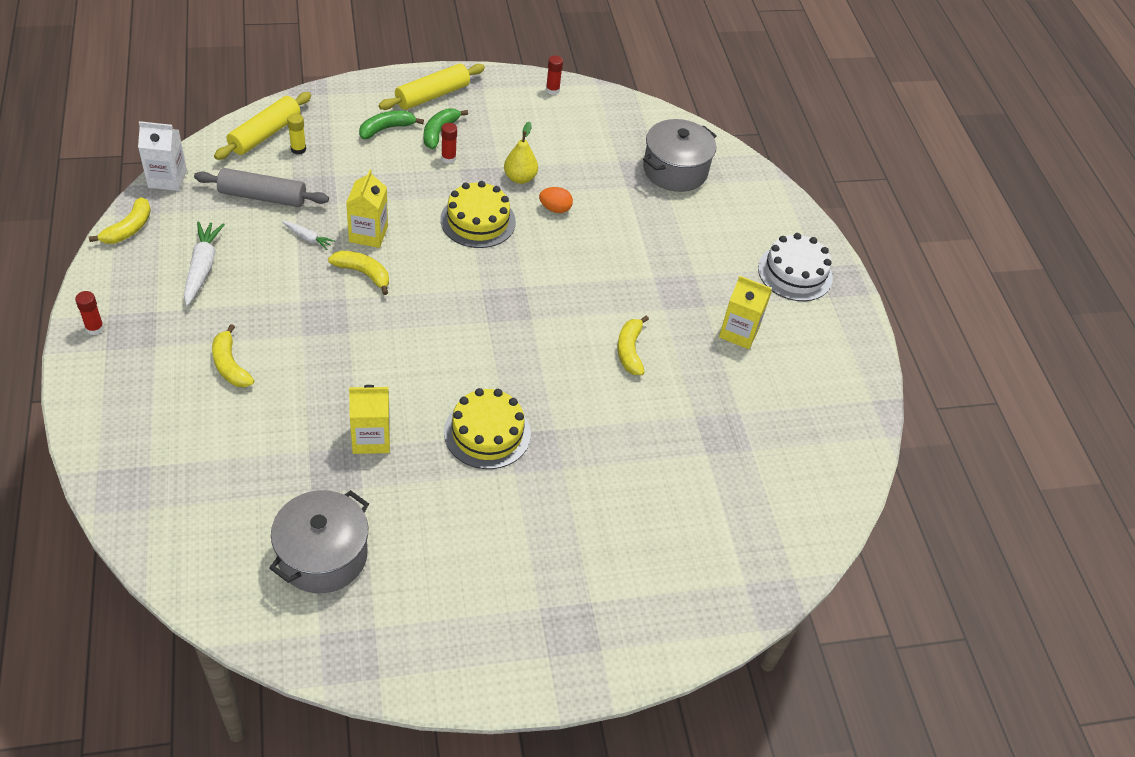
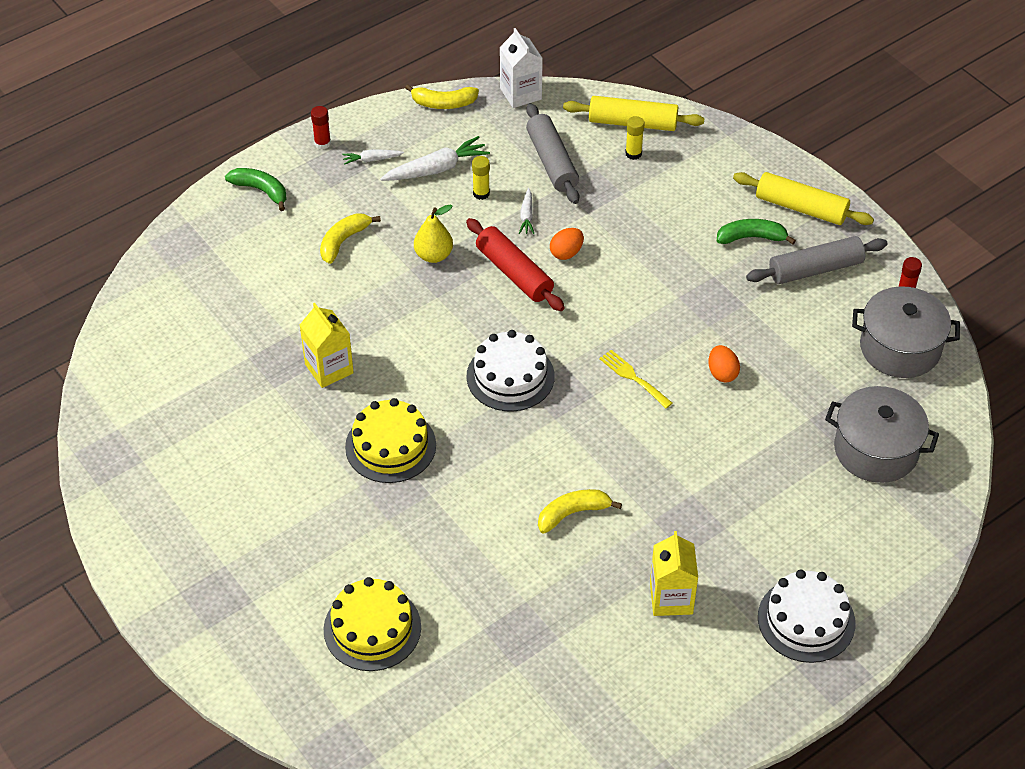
camera: 70 degrees right, 0 degrees up
grey pot [269,490,369,593] -> grey pot moved to [852,286,960,378]
yellow banana [328,251,389,295] -> red rolling pin [466,218,565,311]
yellow carton [346,170,388,248] -> orange egg [550,228,584,260]
green banana [359,111,424,139] -> green banana moved to [225,168,287,211]
yellow cake [440,181,516,248] -> yellow cake moved to [323,577,421,671]
red glue stick [441,123,457,163] -> none
yellow pear [504,122,538,184] -> yellow pear moved to [414,205,453,263]
none -> white carrot [342,149,404,165]
none -> white cake [466,330,555,411]
none -> yellow glue stick [472,156,490,200]
none -> yellow fork [599,350,672,408]
none -> grey rolling pin [746,236,888,284]

